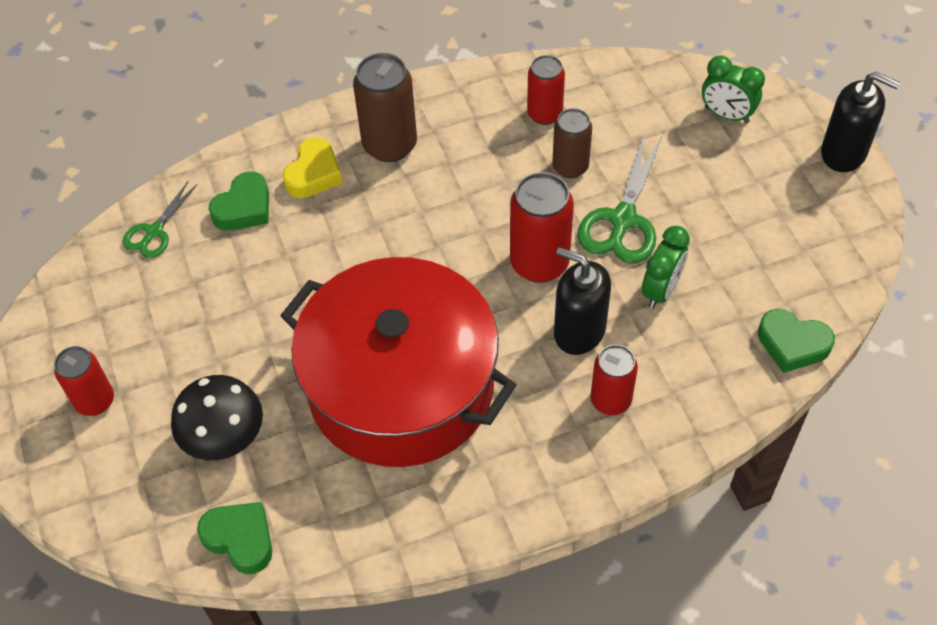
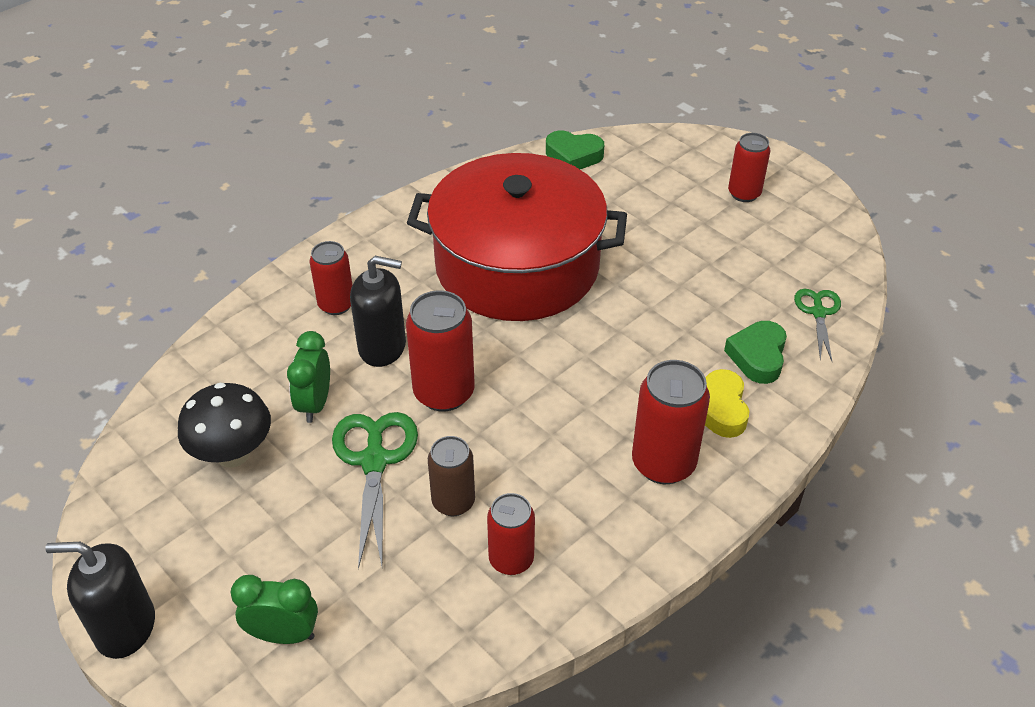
camera: 155 degrees right, 10 degrees down
black mushroom [171,375,263,460] -> black mushroom moved to [178,382,271,468]
brown can [353,53,417,162] -> red can [632,360,710,484]
green heart [758,309,835,373] -> none

